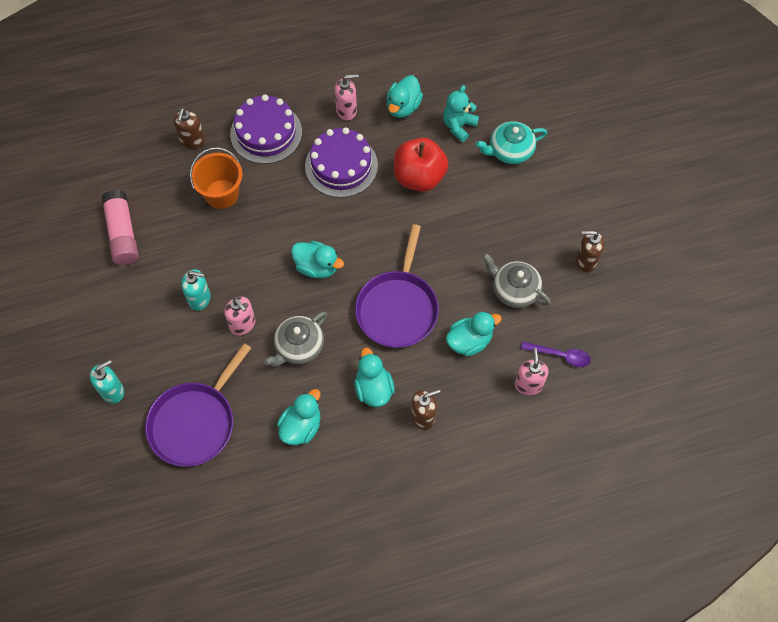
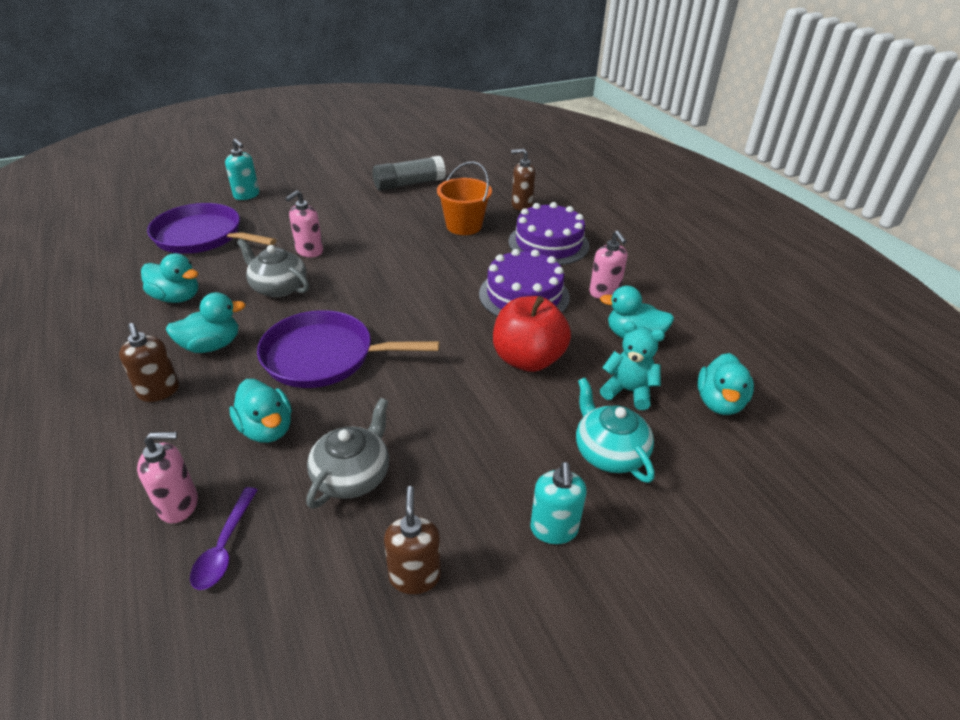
camera: 80 degrees right, 25 degrees down
pink glue stick [101,190,139,265] -> grey glue stick [373,156,446,191]
turquoise soap dispenser [181,269,211,311] -> turquoise soap dispenser moved to [530,462,587,544]
turquoise duck [291,241,344,278] -> turquoise duck moved to [697,353,754,415]

